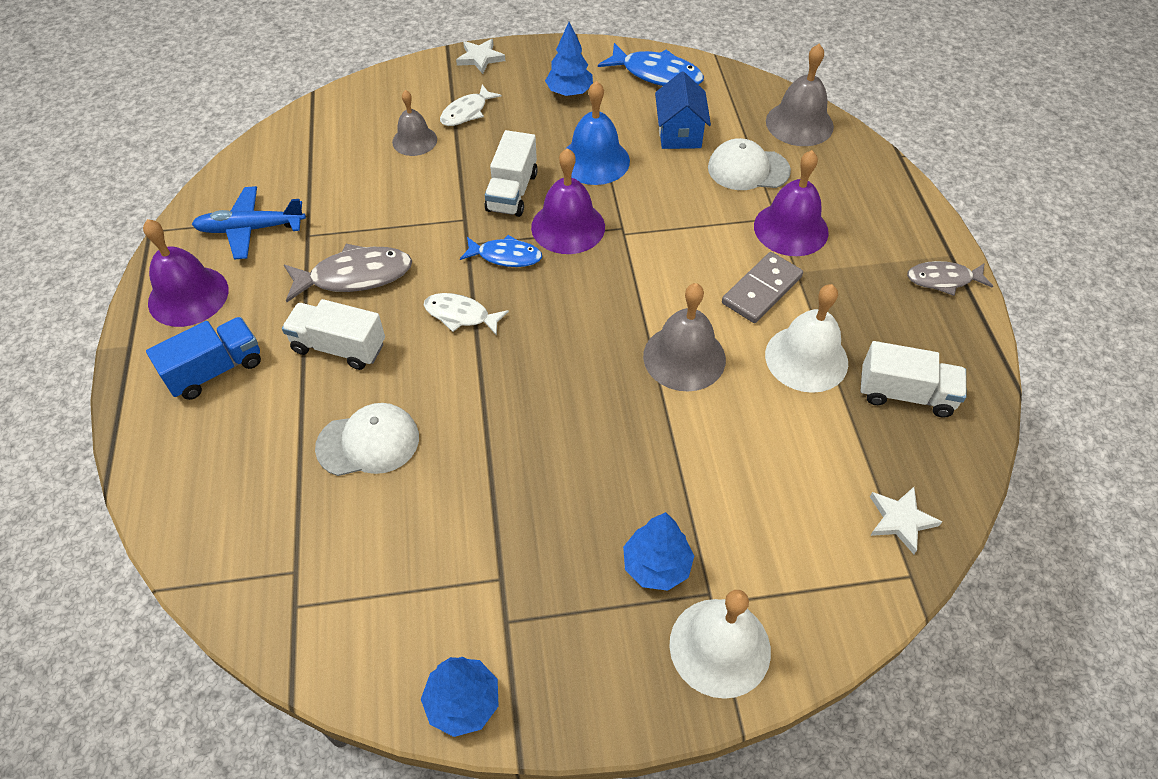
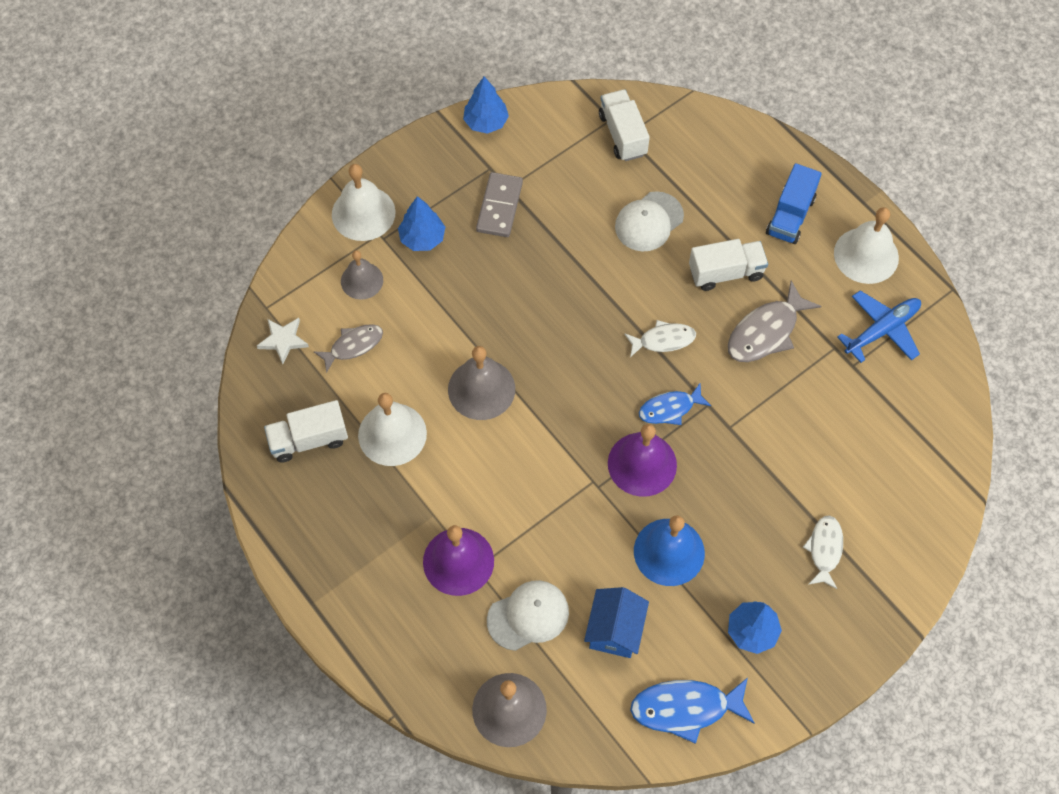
camera: 150 degrees right, 10 degrees up
purple bell [143,219,229,327] -> white bell [834,207,899,284]
grey bell [392,90,437,156] -> grey bell moved to [341,250,383,300]
white star [456,39,505,74] -> none
white truck [485,130,538,217] -> white truck moved to [599,89,650,161]
blue house [655,71,711,149] -> blue house turned 45 degrees clockwise [584,587,649,658]
grey domino [722,252,803,323] -> grey domino moved to [476,172,523,237]
grey fish [907,261,993,296] -> grey fish moved to [314,324,383,373]

